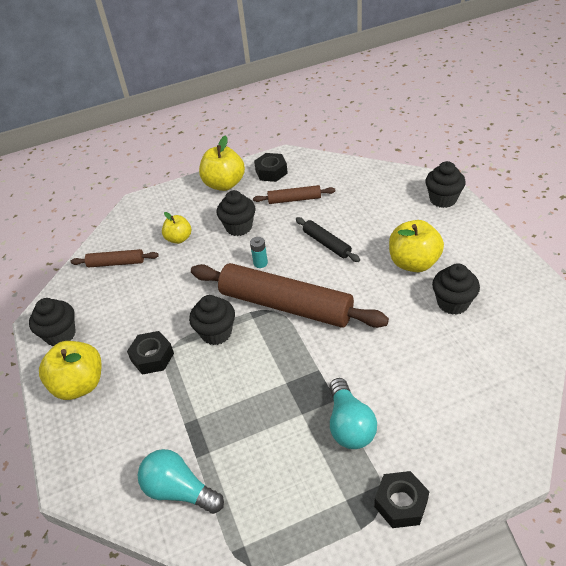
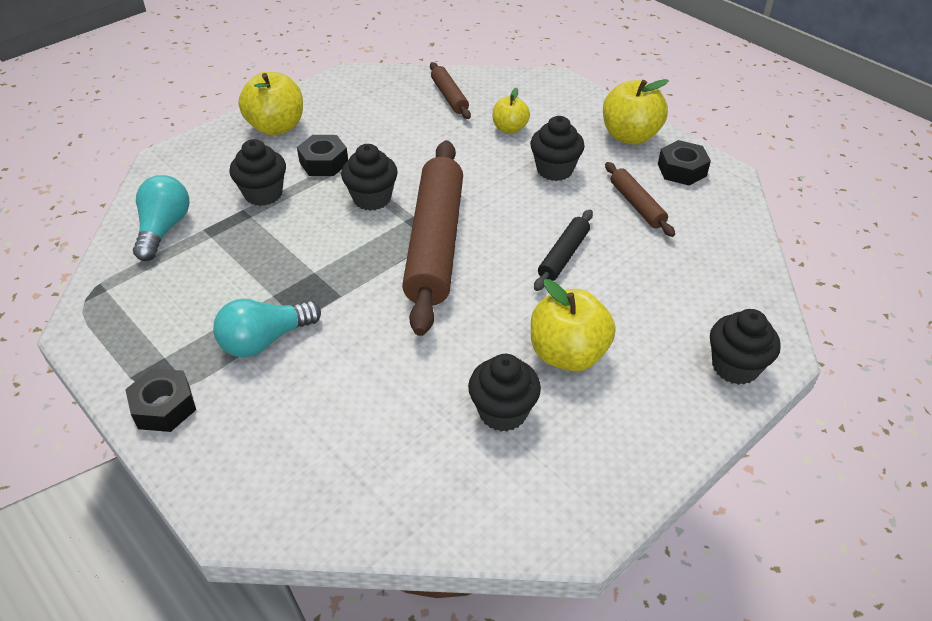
camera: 65 degrees right, 0 degrees up
black cupcake [29,298,76,346] -> black cupcake moved to [229,139,286,206]
turquoise battery [250,237,268,268] -> none

